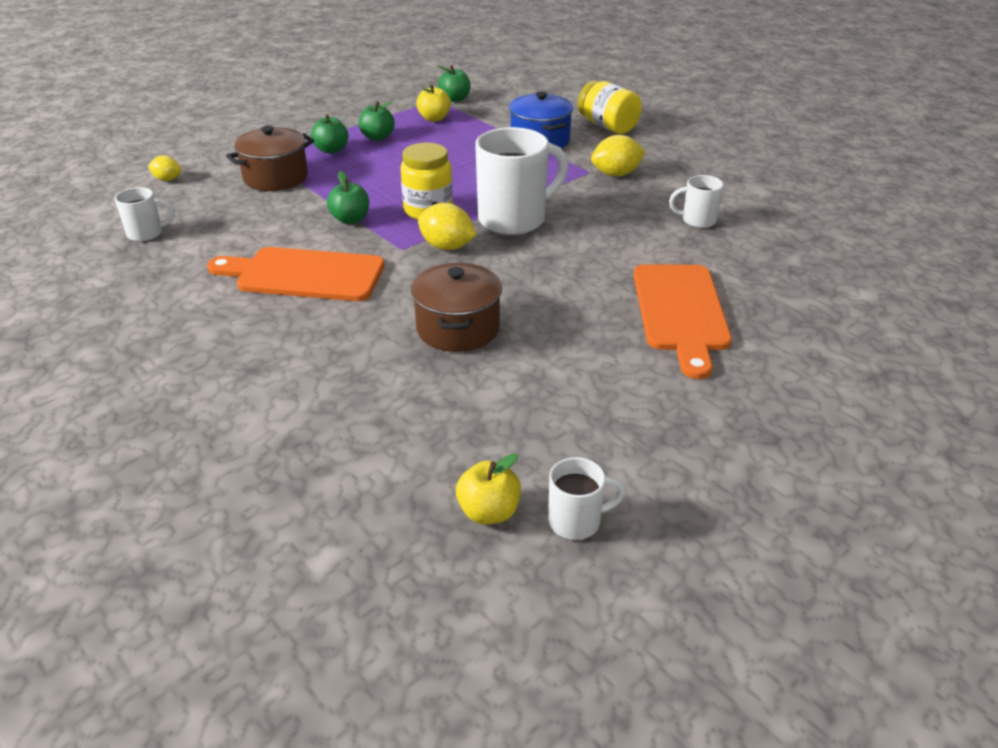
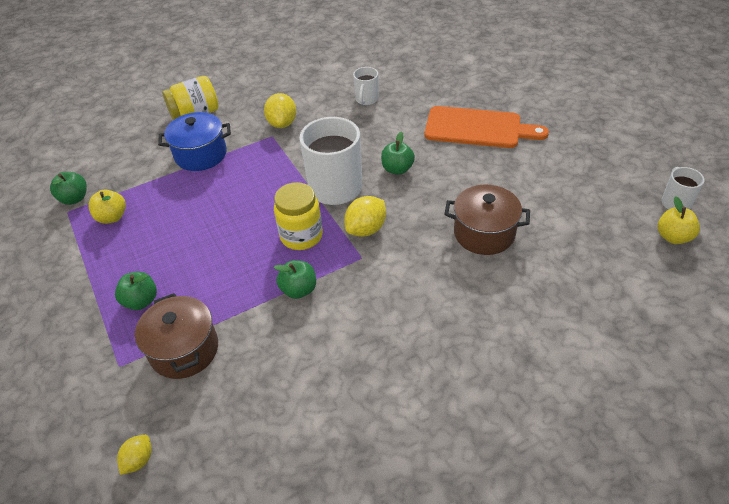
camera: 75 degrees left, 10 degrees up
white mug [115,187,175,242] -> none
orange cutting board [207,247,385,301] -> none
green apple [359,101,395,141] -> green apple moved to [381,132,415,175]

